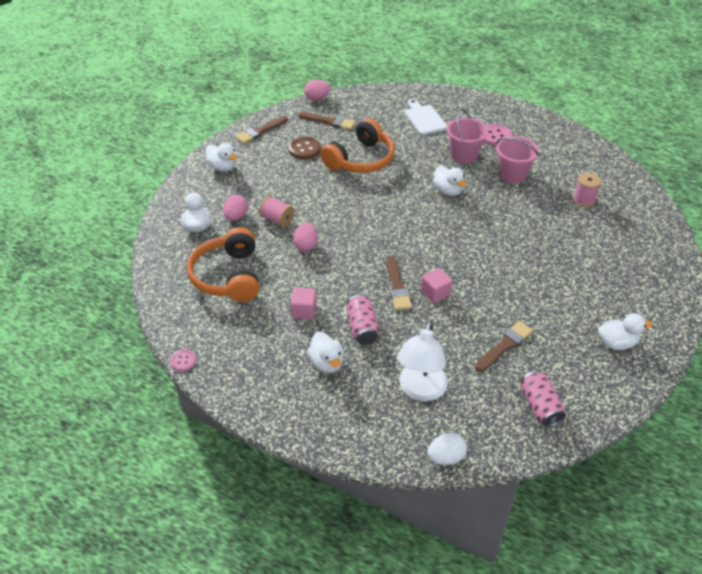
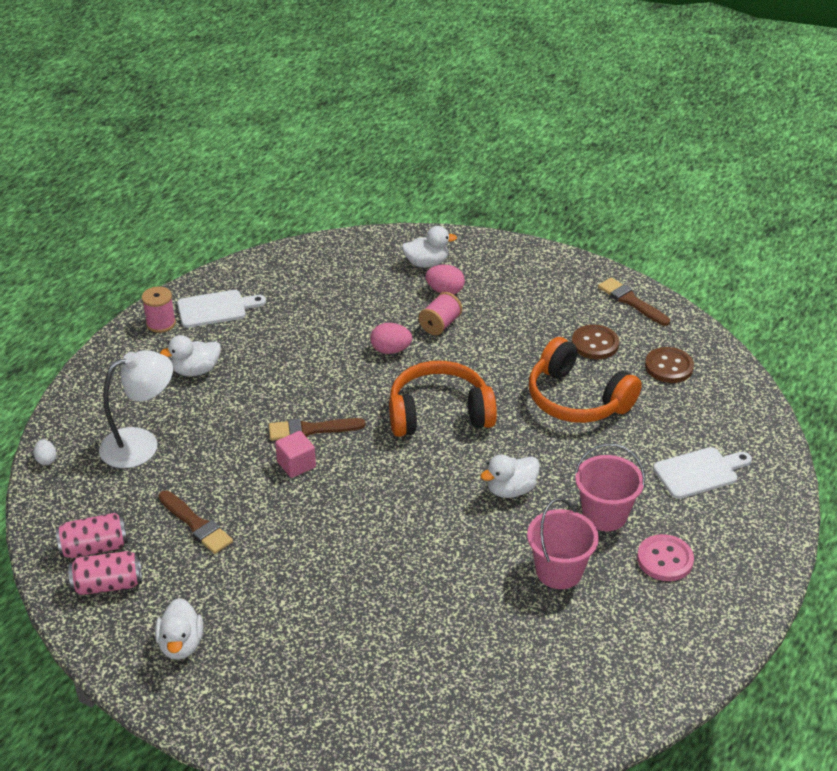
camera: 90 degrees right, 5 degrees down
pink button [170,349,196,371] -> none
orange headphones [187,227,259,302] -> orange headphones moved to [389,361,497,437]
white duck [206,143,237,171] -> none
pink cube [291,287,317,319] -> none
brown brush [298,112,356,130] -> brown button [645,347,694,383]
pink egg [304,80,331,100] -> none
pink can [347,294,380,345] -> pink can moved to [68,551,142,595]
white lamp [397,321,448,401] -> white lamp turned 135 degrees clockwise [99,350,173,468]
white egg [427,433,467,465] -> white egg [34,439,57,465], size x0.64
pink spool [573,173,601,207] -> pink spool moved to [142,287,176,333]
none -> white cutting board [177,290,266,328]

